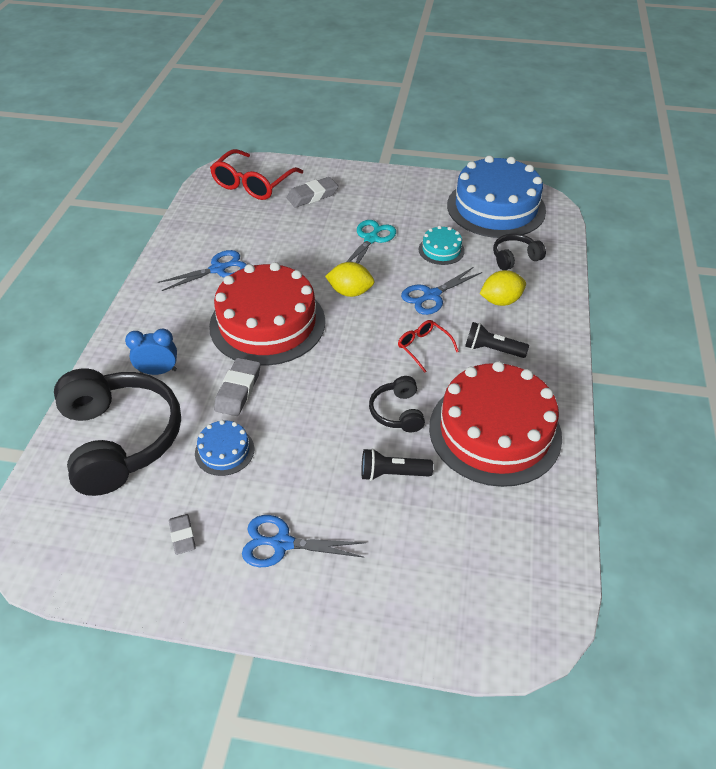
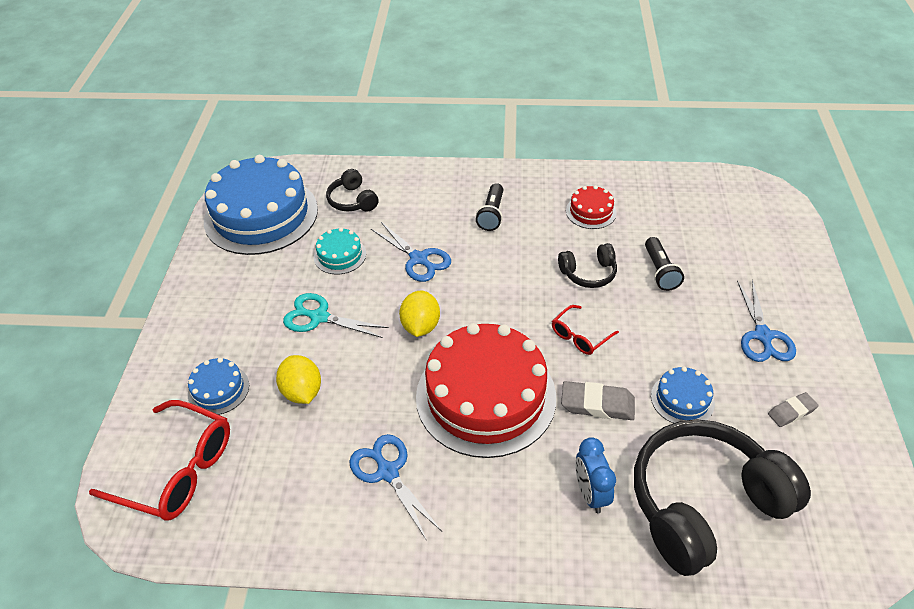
camera: 95 degrees left, 0 degrees up
grey eraser [287,177,338,207] -> blue cake [188,358,249,415]
red glasses [398,320,459,373] -> red glasses moved to [552,305,619,355]
red cake [429,361,562,487] -> red cake [566,185,617,229], size x0.44
yellow lemon [480,270,526,306] -> yellow lemon moved to [276,355,321,404]

